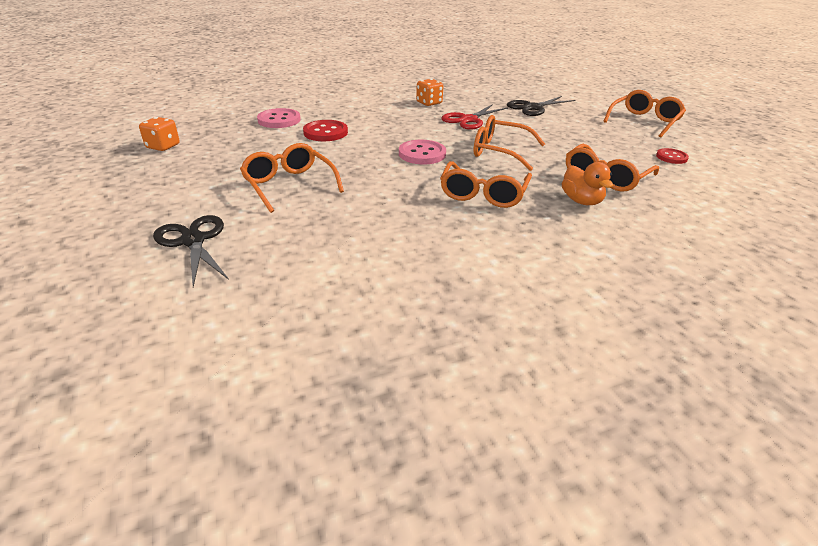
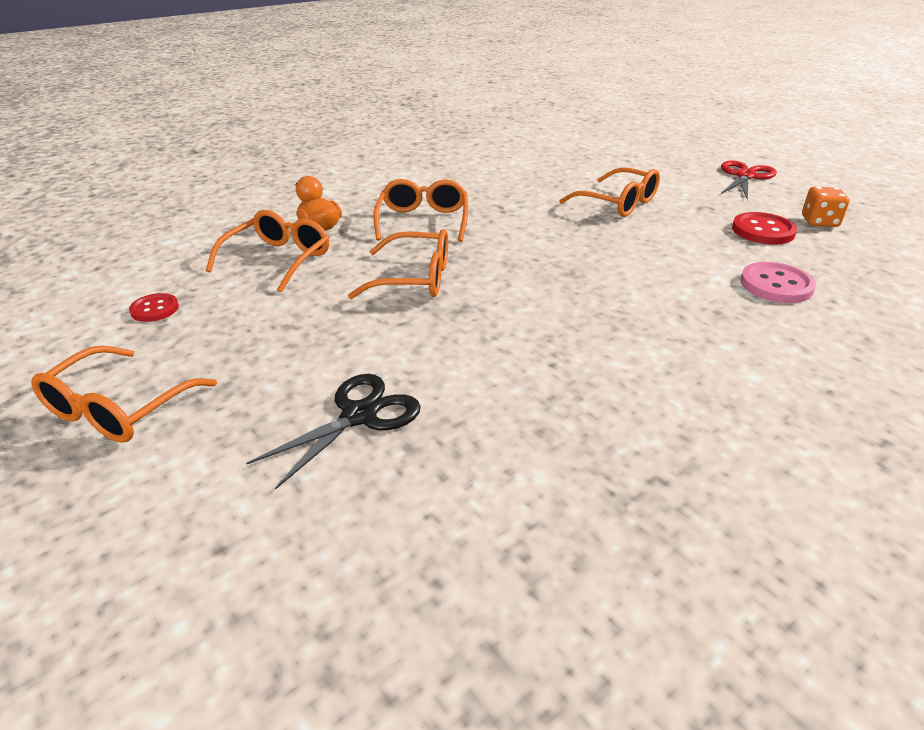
camera: 165 degrees right, 0 degrees up
black scissors [153,215,229,287] -> none
red button [303,120,348,141] -> red button moved to [732,212,797,245]
pink button [399,140,446,164] -> none
orange dice [416,79,443,106] -> none
red scissors [441,104,508,130] -> red scissors moved to [721,161,777,200]

